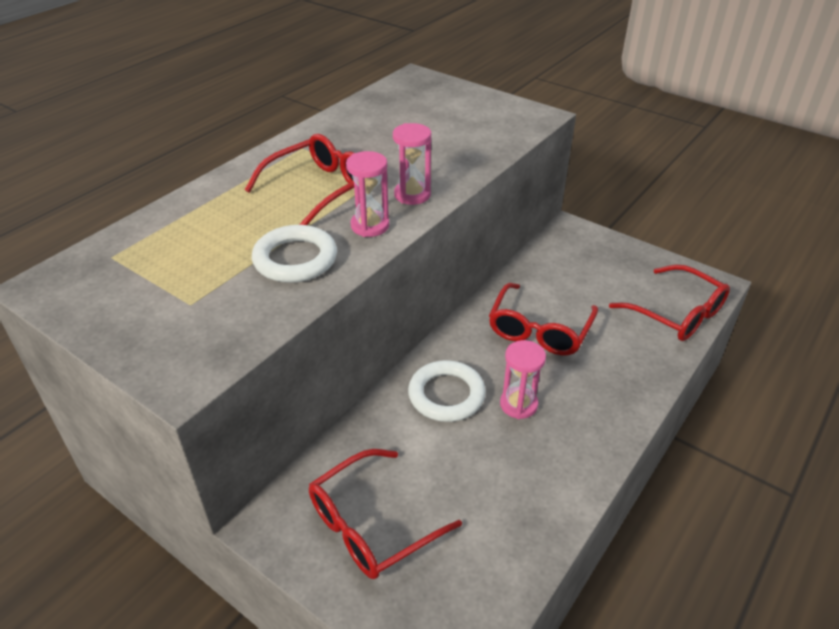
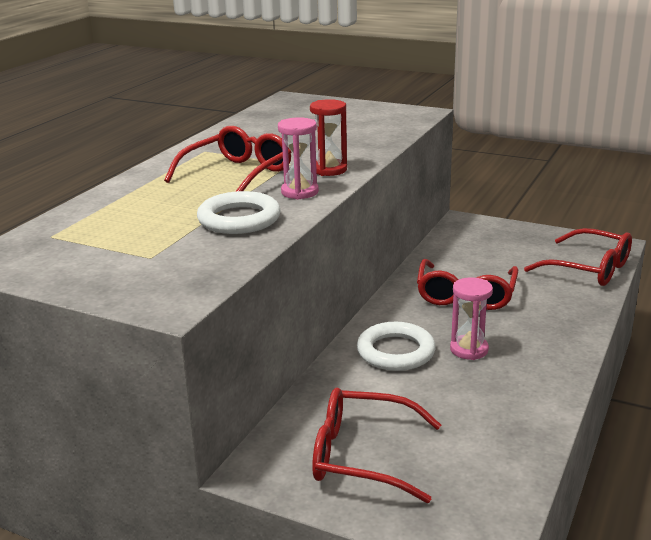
camera: 10 degrees left, 15 degrees down
red glasses [309,449,462,579] -> red glasses turned 60 degrees clockwise [312,387,441,503]
pink hourglass [393,123,431,205] -> red hourglass [310,99,347,176]

